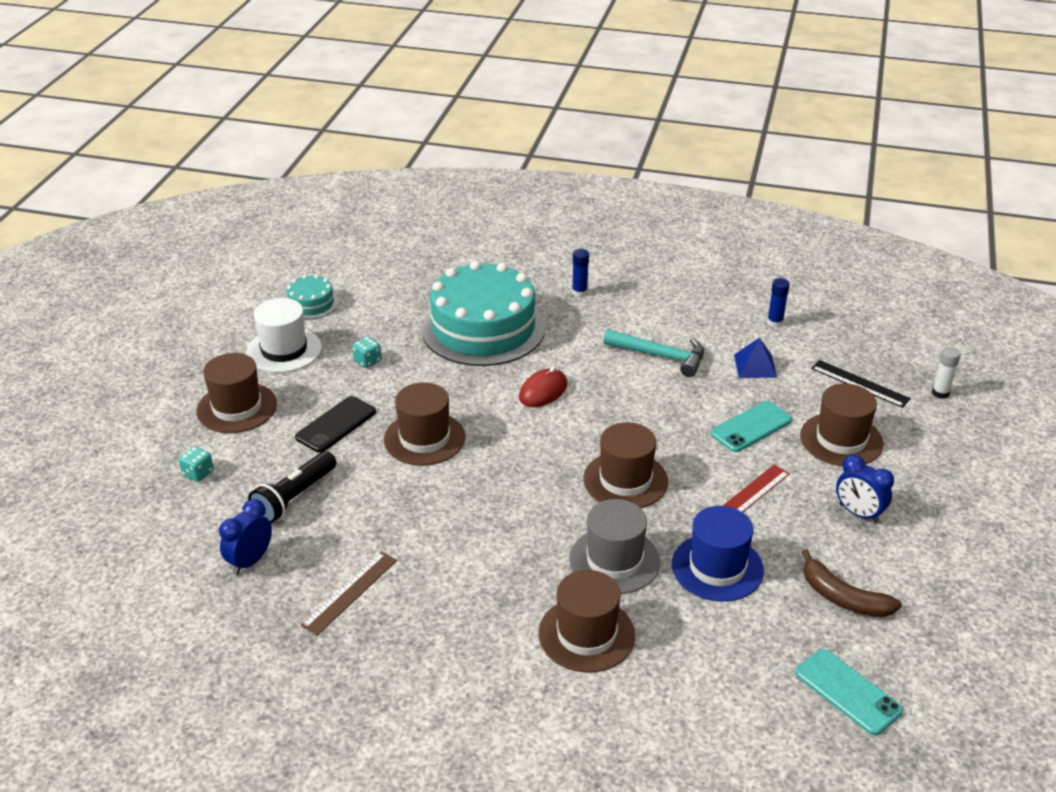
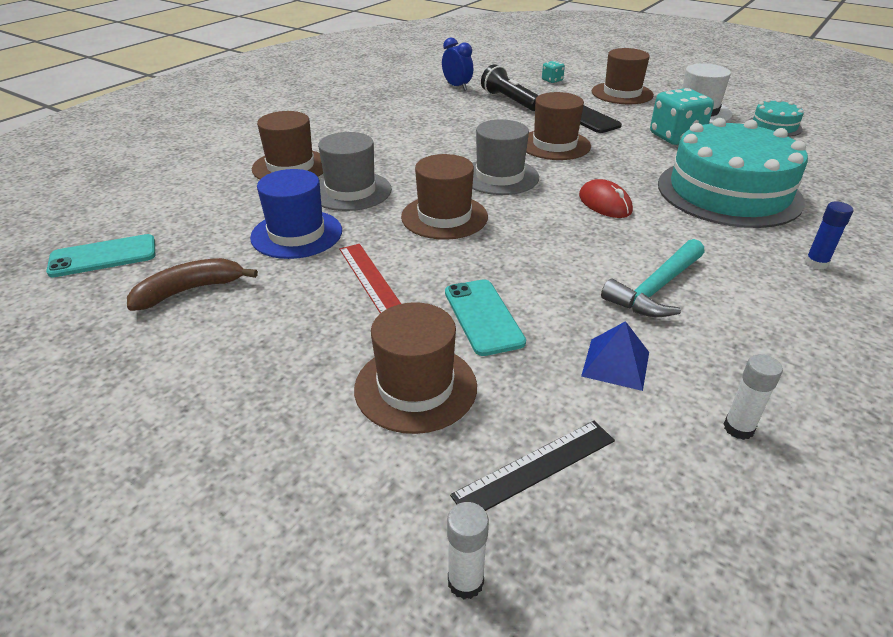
camera: 110 degrees right, 0 degrees up
brown ruler [301,551,397,636] -> none
turquoise dice [352,336,381,368] -> turquoise dice [650,88,714,145], size x2.08
blue glue stick [767,278,790,327] -> white glue stick [723,354,783,440]
blue clock [836,455,894,523] -> none
none -> grey hat [472,119,539,195]

